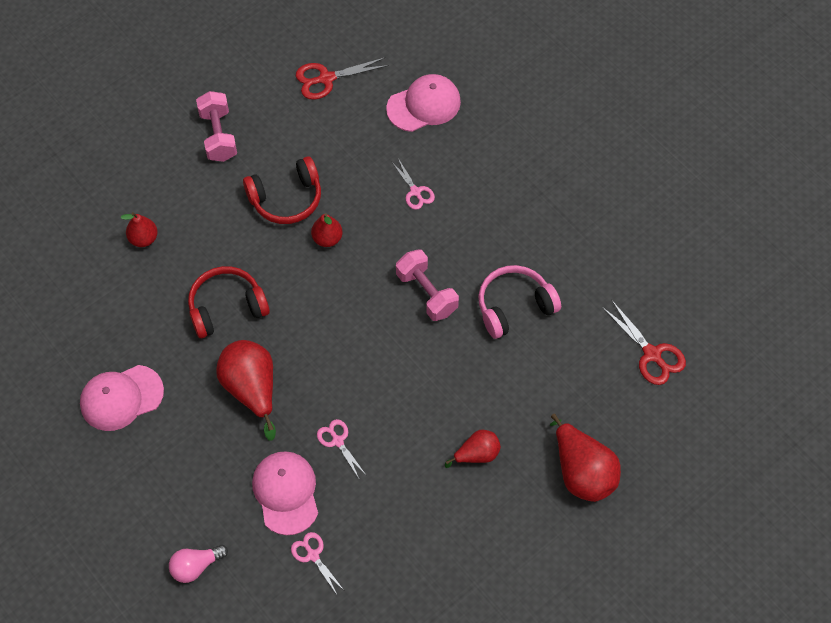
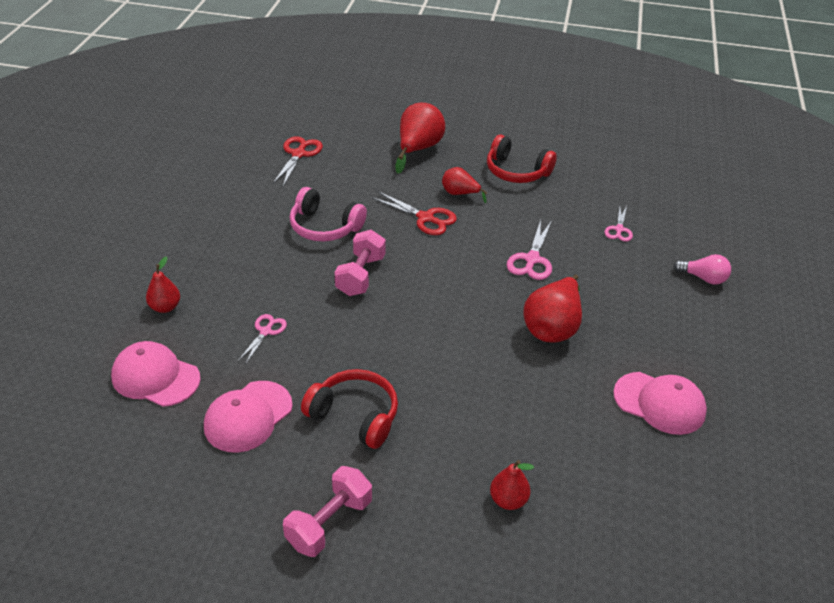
camera: 130 degrees left, 20 degrees down
red headphones [188,266,270,338] -> red headphones moved to [487,134,557,183]
pink cap [252,451,318,535] -> pink cap moved to [204,381,293,453]
red scissors [296,57,389,100] -> red scissors moved to [371,191,457,235]
red pear [311,213,343,247] -> red pear moved to [146,257,180,313]
pink scissors [317,419,367,478] -> pink scissors [507,220,552,280], size x1.54

